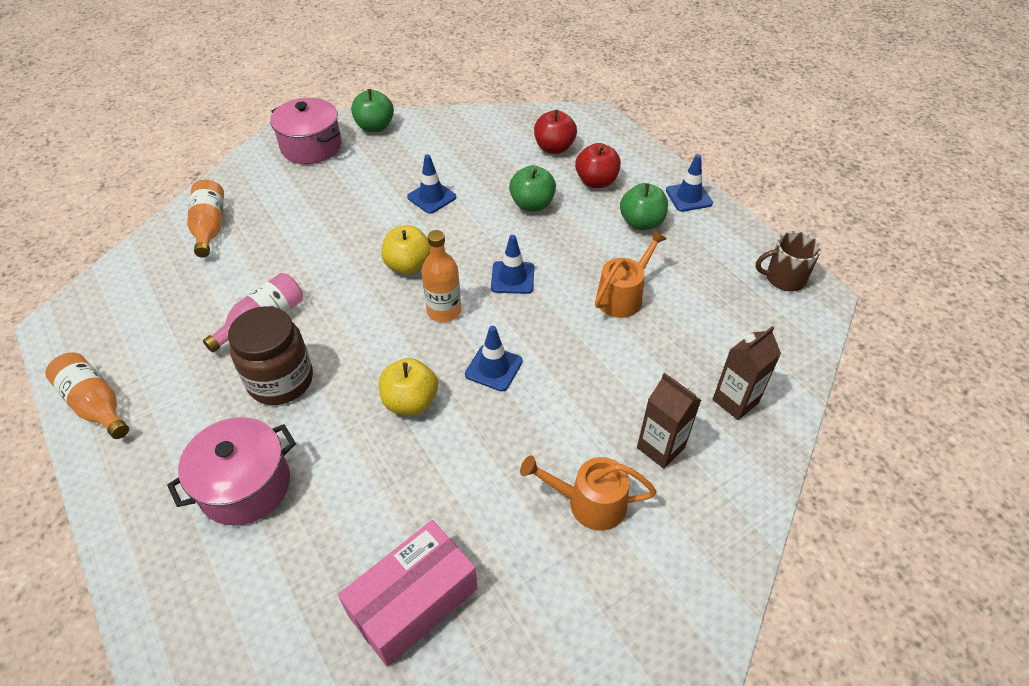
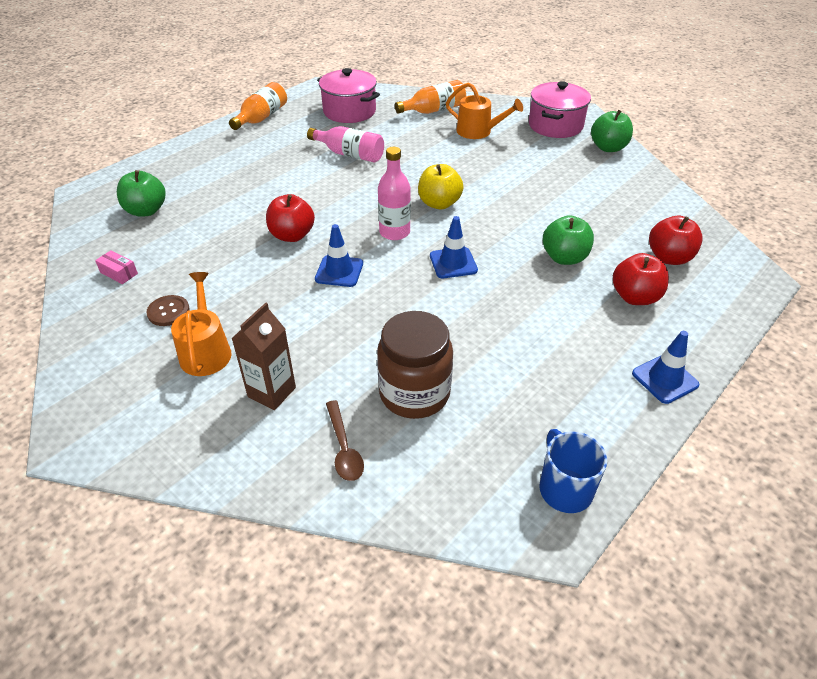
camera: 75 degrees right, 5 degrees down
pink pot [167,417,296,526] -> pink pot moved to [317,68,380,123]
brown jar [228,306,313,405] -> brown jar moved to [377,311,453,419]
pink box [338,520,477,667] -> pink box [95,250,138,284], size x0.40
yellow apple [379,358,438,415] -> red apple [266,194,315,242]
blue traffic cone [407,154,456,214] -> none
orange bottle [421,230,461,322] -> pink bottle [378,147,411,240]
orange watering can [595,230,667,318] -> orange watering can moved to [446,82,523,139]
green apple [620,183,668,230] -> green apple moved to [117,170,166,217]
brown carton [713,326,781,420] -> brown spoon [326,400,364,481]
brown mug [756,231,821,291] -> blue mug [539,429,607,513]
none -> brown button [146,295,190,326]

